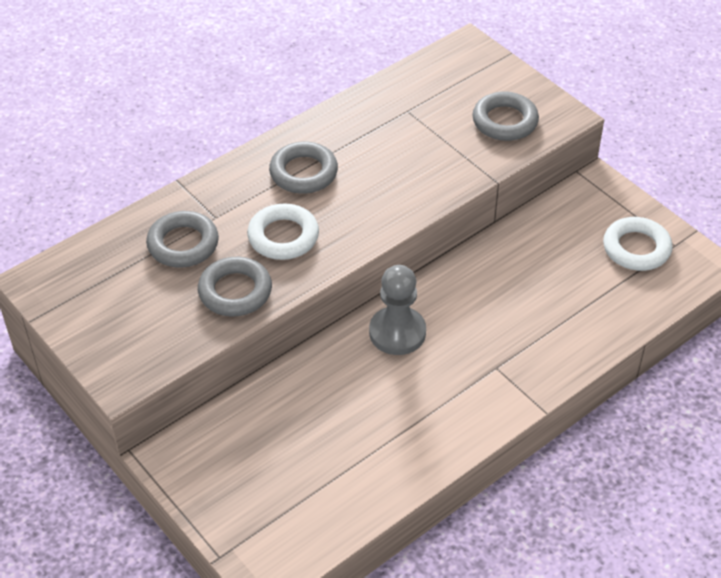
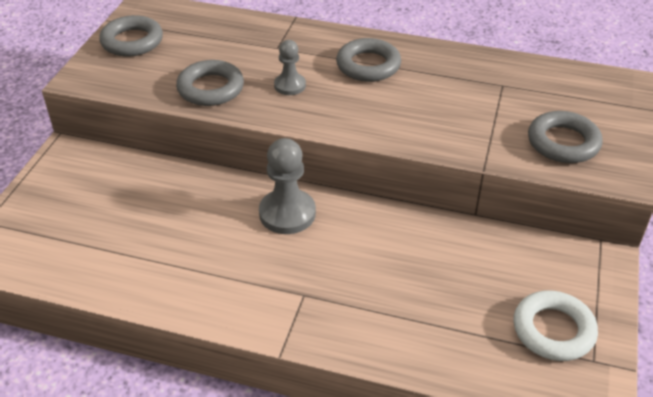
camera: 55 degrees right, 5 degrees down
grey ring [146,211,219,268] -> grey ring moved to [99,15,163,56]
white ring [247,203,319,260] -> grey pawn [274,40,306,95]

